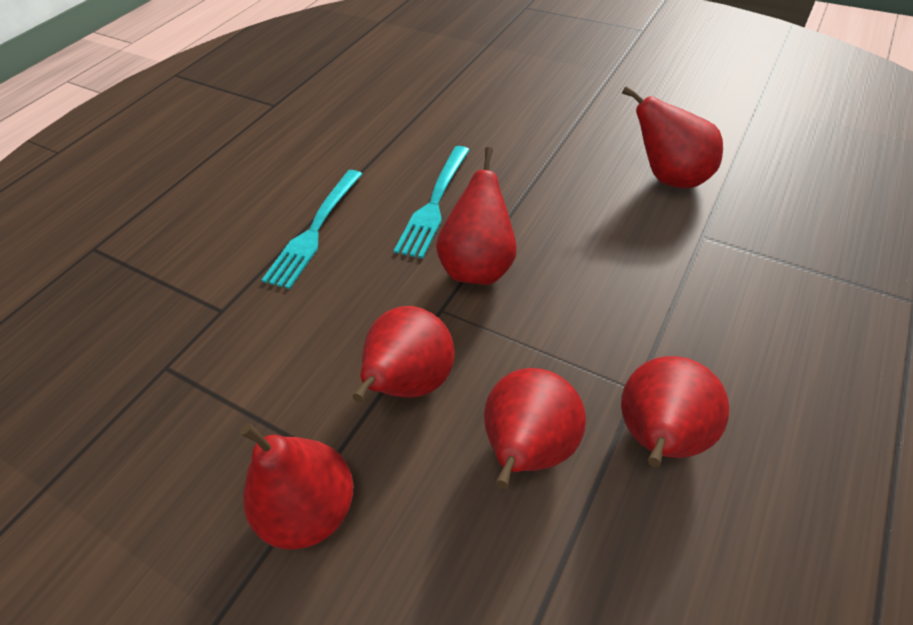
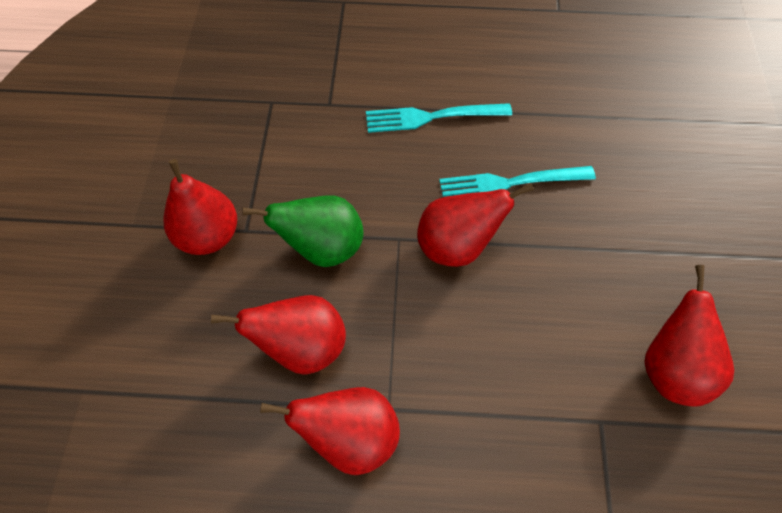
camera: 60 degrees right, 10 degrees up
red pear [353,306,455,402] -> green pear [242,195,363,267]

